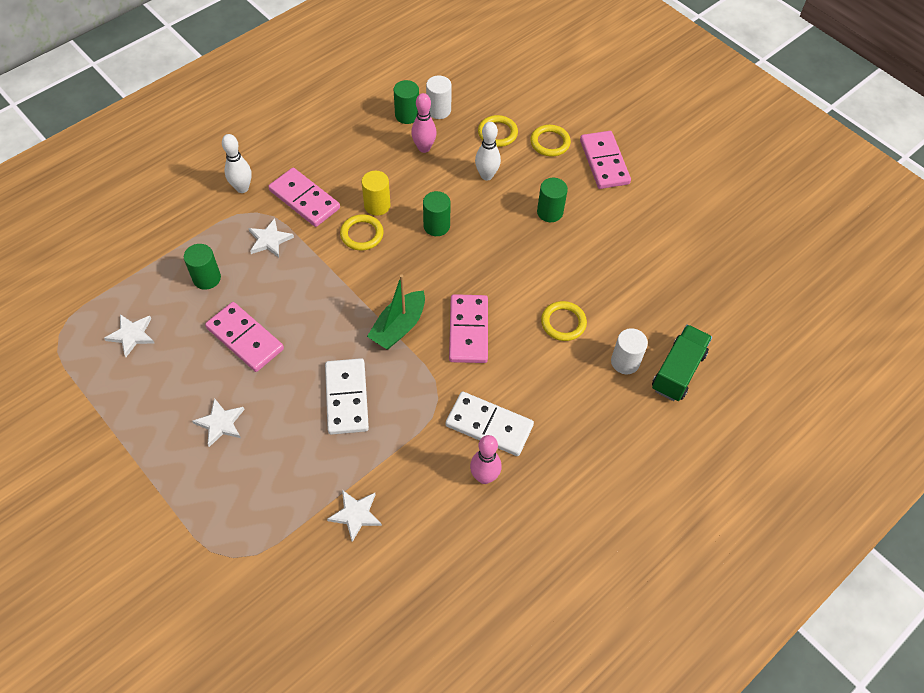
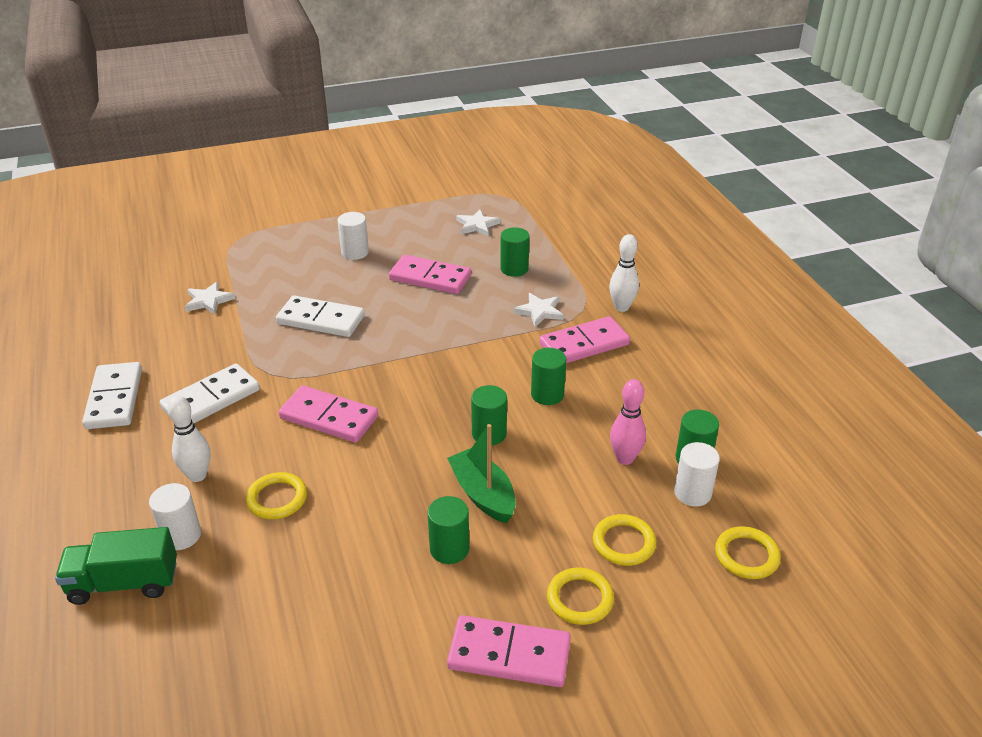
camera: 115 degrees right, 20 degrees down
white star [192,398,245,447] -> white cylinder [337,212,369,260]
pink domino [205,302,284,372] -> pink domino turned 45 degrees clockwise [389,255,471,294]
yellow ring [340,214,384,251] -> yellow ring moved to [715,526,781,579]
yellow cylinder [362,171,391,216] -> green cylinder [531,348,566,405]
green boat [367,275,425,350] -> green boat moved to [447,424,516,523]
pink bowling pin [470,435,502,484] -> none
white bowling pin [475,122,501,180] -> white bowling pin moved to [167,396,210,482]
green truck [652,325,712,401] -> green truck turned 120 degrees clockwise [55,527,177,605]
none -> white domino [82,362,142,429]

